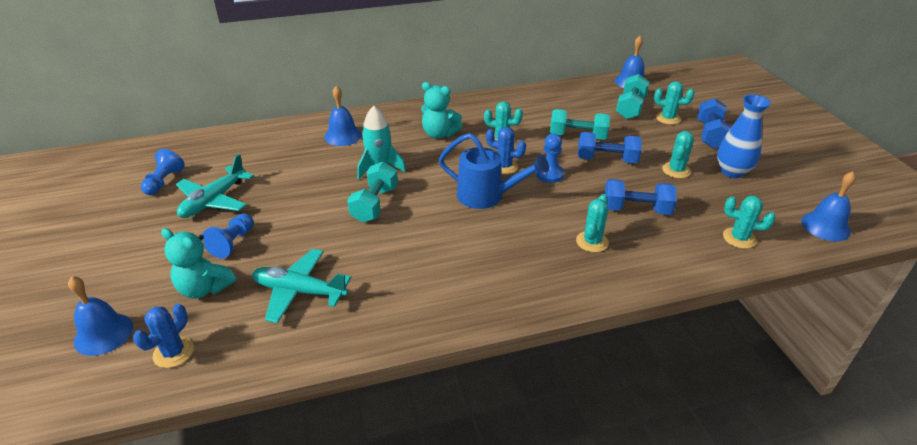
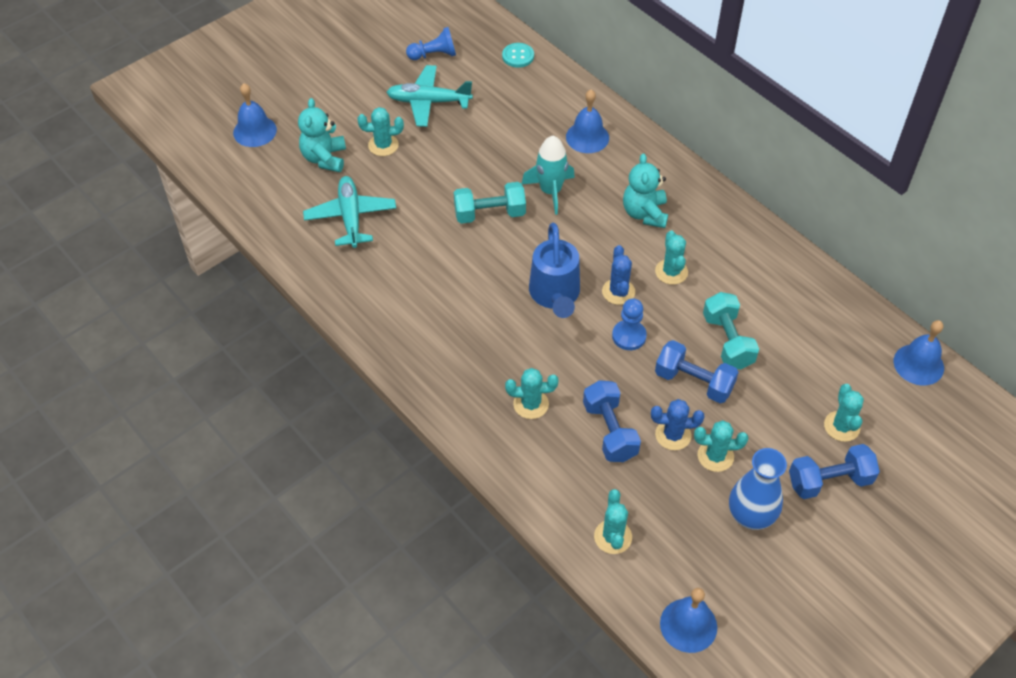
camera: 65 degrees right, 15 degrees up
blue cactus [133,304,194,368] -> blue cactus moved to [651,399,704,450]
blue pawn [202,213,254,258] -> turquoise cactus [358,107,404,156]
blue dumbbell [577,132,642,163] -> blue dumbbell turned 45 degrees counterclockwise [655,340,738,403]
turquoise dumbbell [616,74,650,119] -> none
none -> turquoise button [502,43,534,68]

